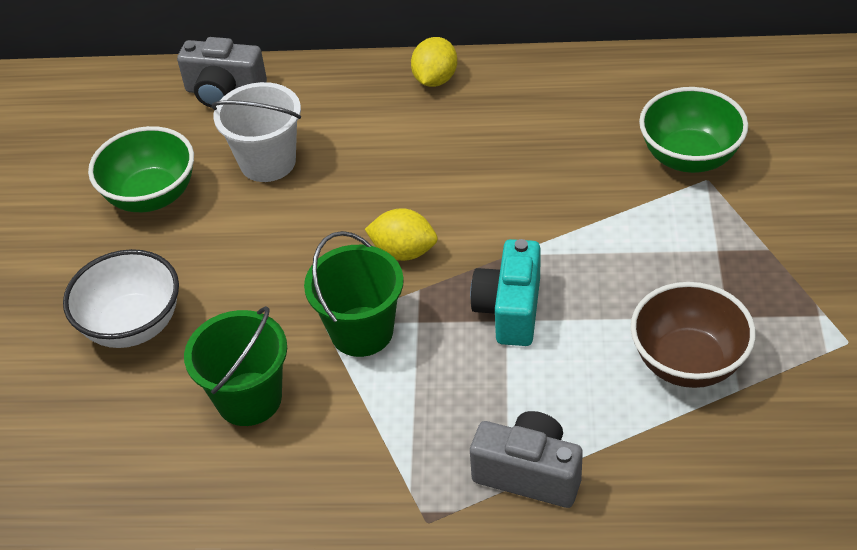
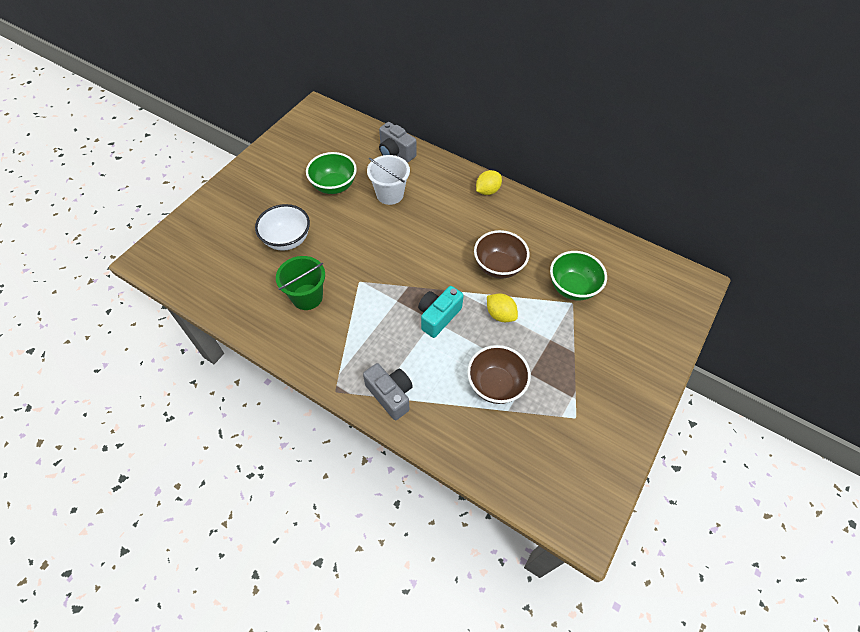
camera: 25 degrees right, 10 degrees up
green bucket [304,231,404,357] -> none
yellow lemon [365,208,438,261] -> yellow lemon moved to [487,293,518,322]
none -> brown bowl [474,230,529,279]

